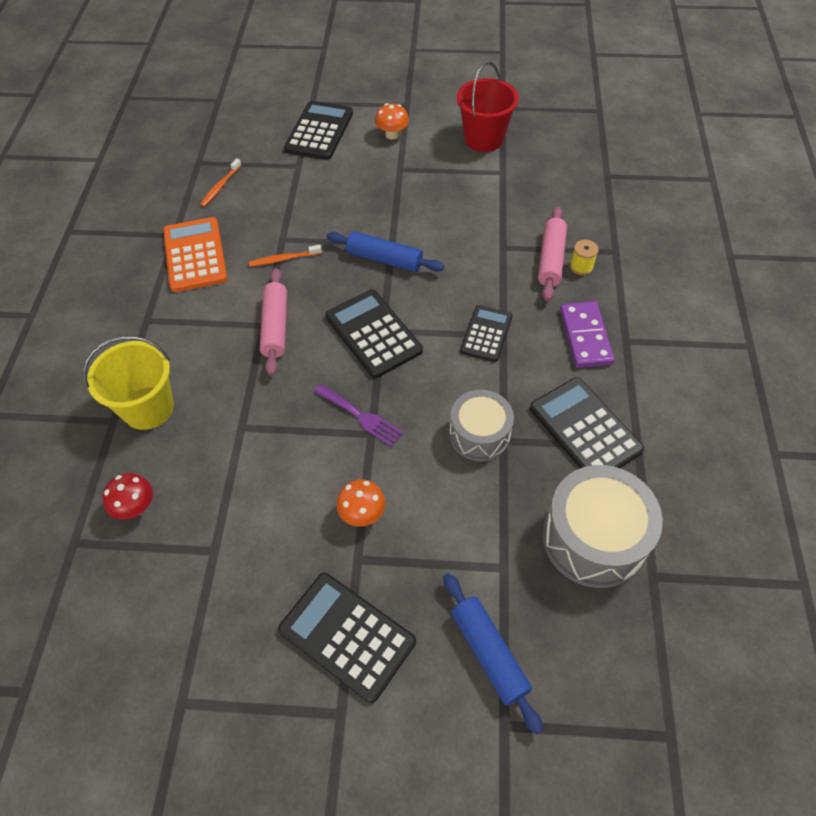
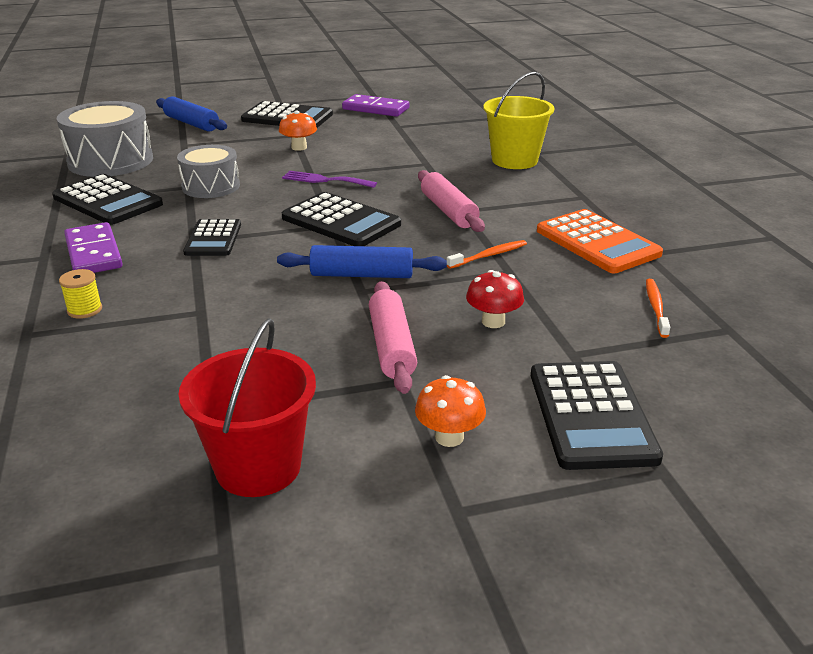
camera: 160 degrees right, 25 degrees down
red mushroom [102,473,153,520] -> red mushroom moved to [466,270,524,328]
pink rolling pin [538,206,567,301] -> pink rolling pin moved to [369,281,417,394]
none -> purple domino [342,94,409,117]

